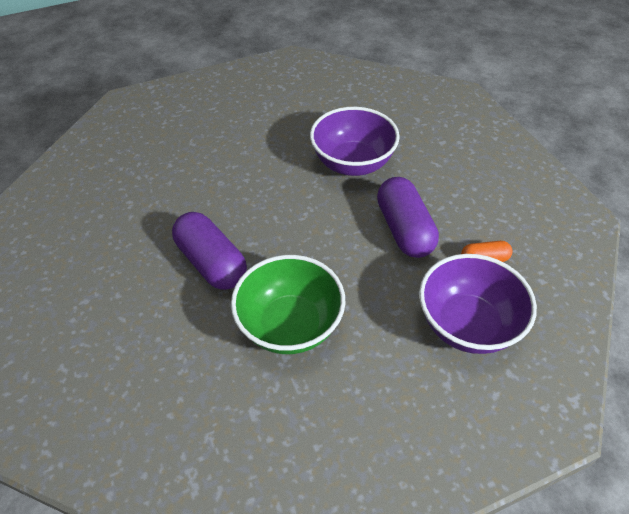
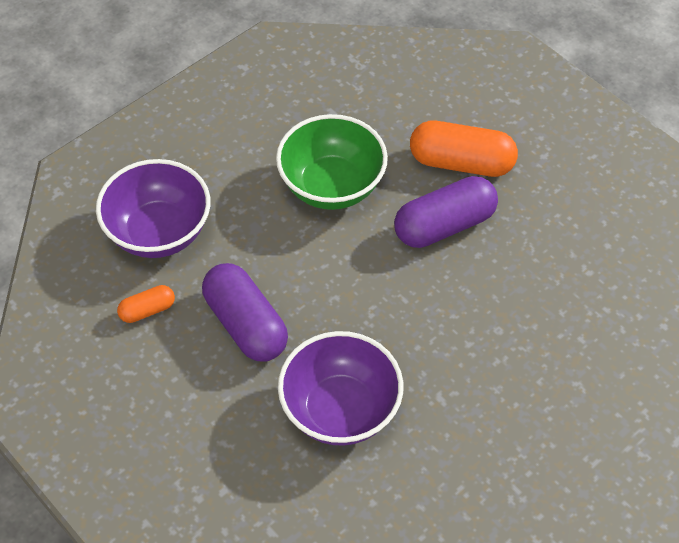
camera: 160 degrees right, 5 degrees up
purple capsule [172,212,247,290] -> purple capsule turned 60 degrees counterclockwise [394,176,498,248]
none -> orange capsule [410,121,518,177]

